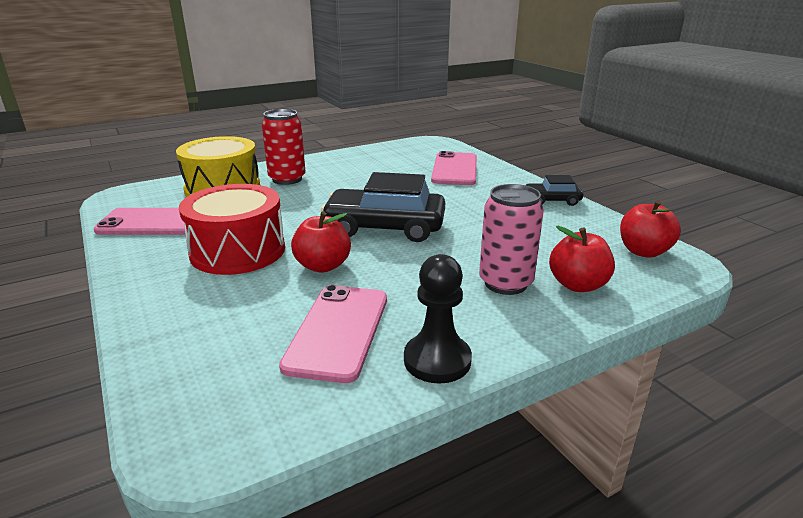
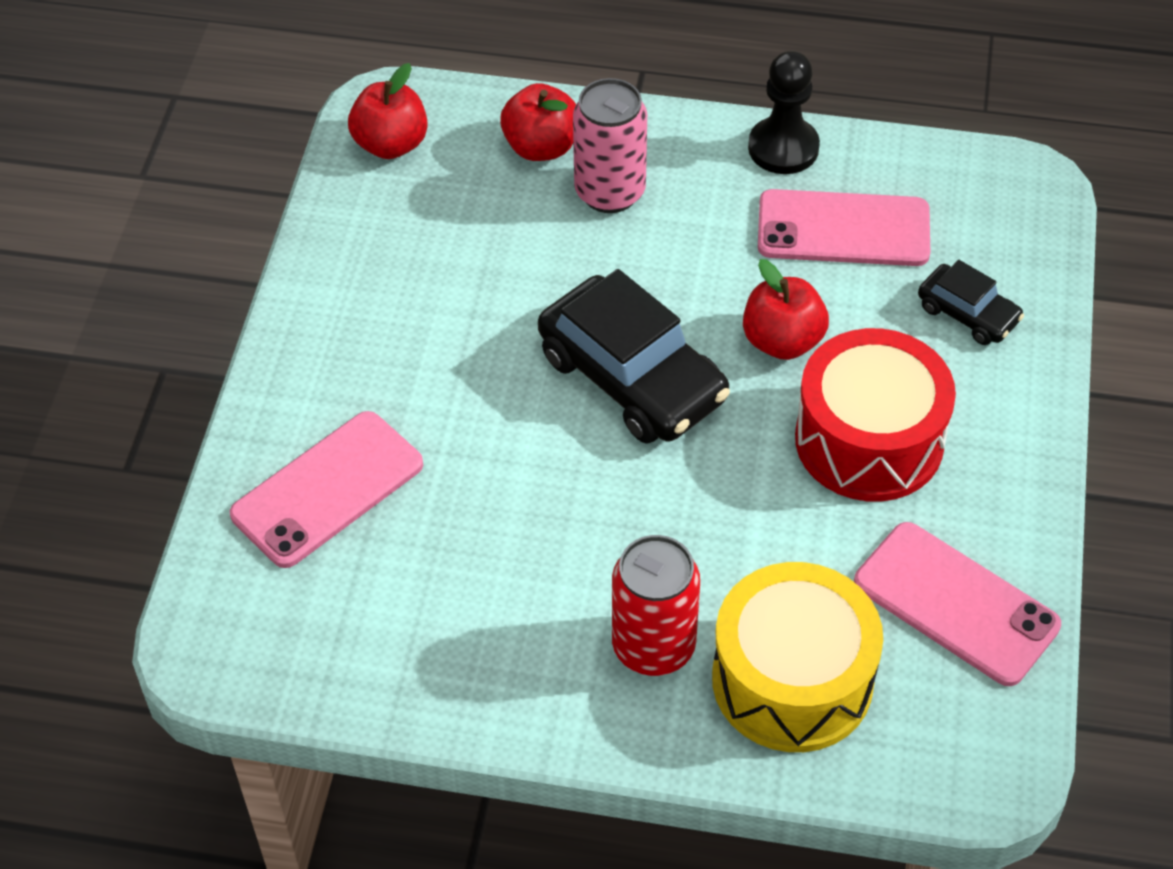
camera: 140 degrees left, 25 degrees up
pink phone [279,285,387,383] -> pink phone turned 45 degrees clockwise [758,189,930,266]
black car [526,175,583,206] -> black car moved to [918,260,1024,345]

